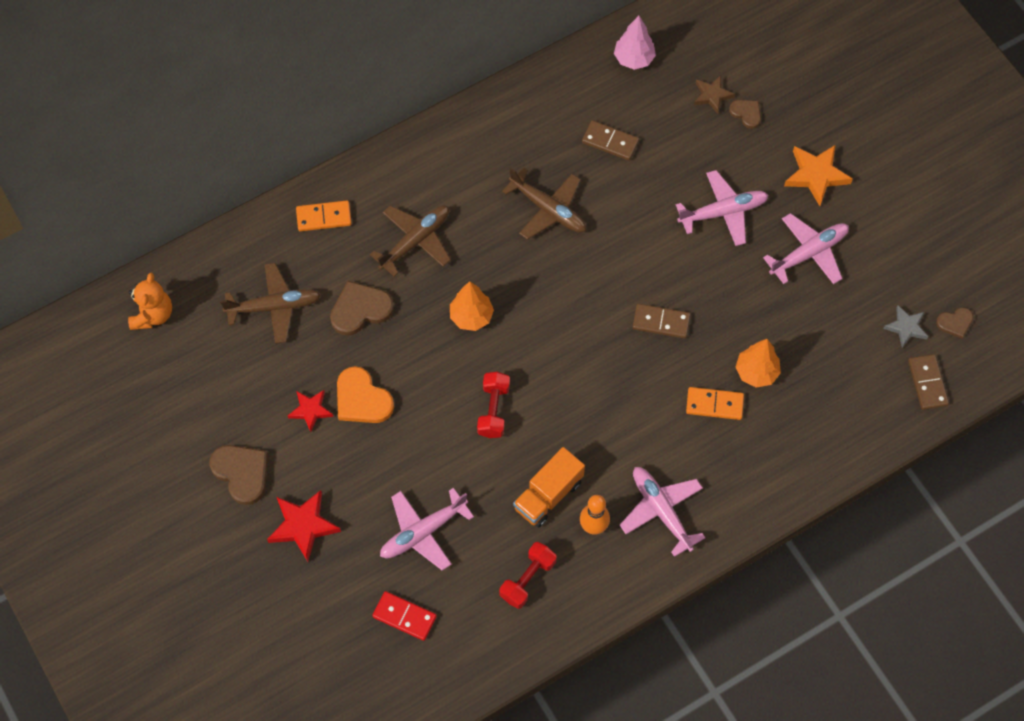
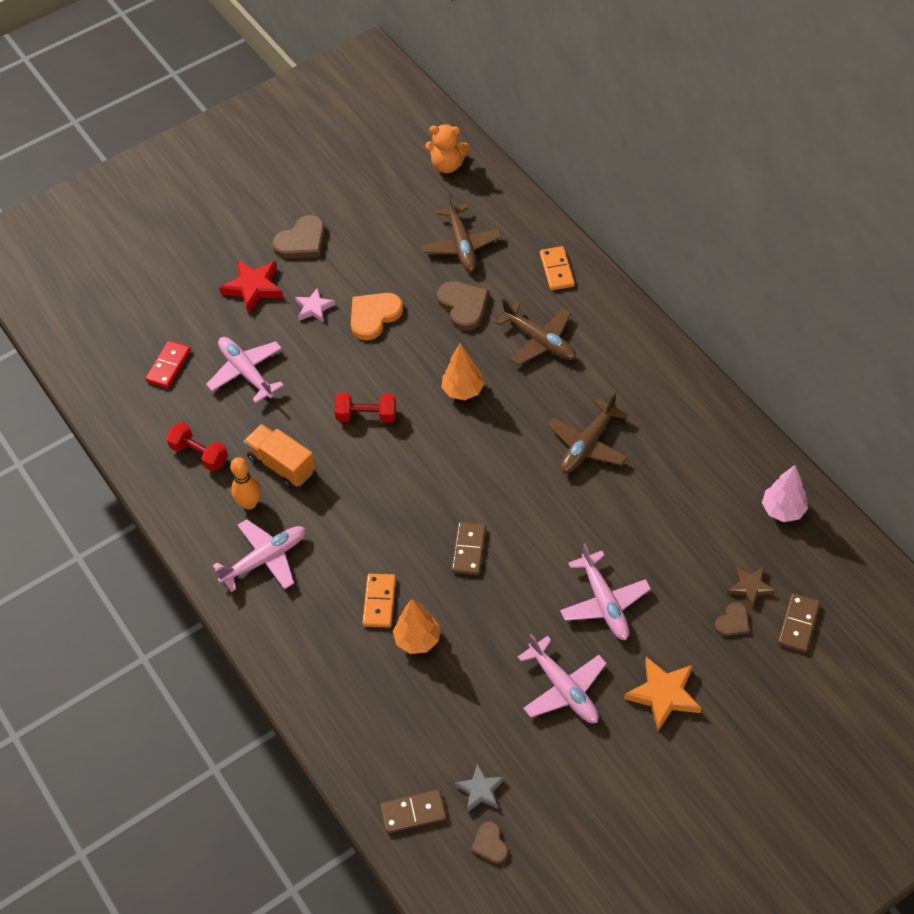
camera: 90 degrees right, 10 degrees down
red star [288,390,333,432] -> none
brown domino [582,120,639,161] -> brown domino moved to [778,593,820,653]
none -> pink star [295,287,336,323]

